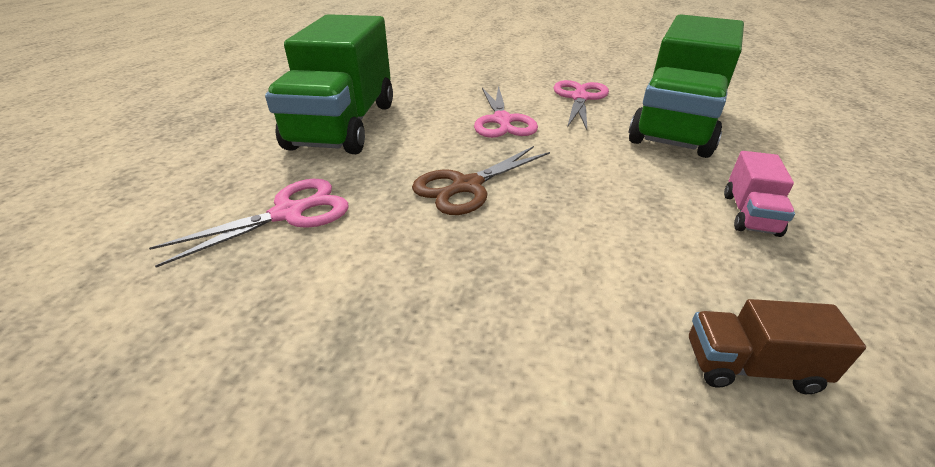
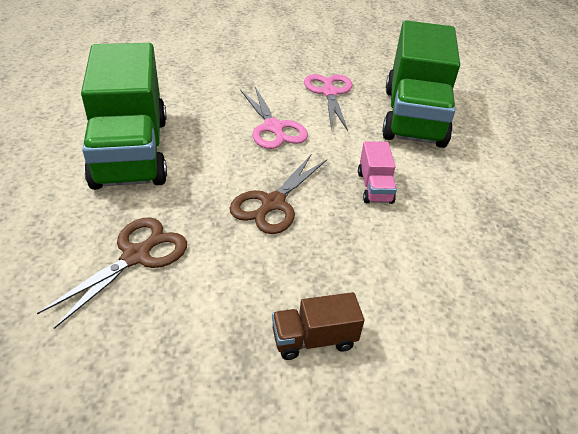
camera: 20 degrees left, 5 degrees up
pink scissors [149,179,348,267] -> brown scissors [37,217,187,329]
brown truck [689,299,866,394] -> brown truck moved to [272,292,365,360]
pink truck [724,151,795,237] -> pink truck moved to [358,141,397,204]

